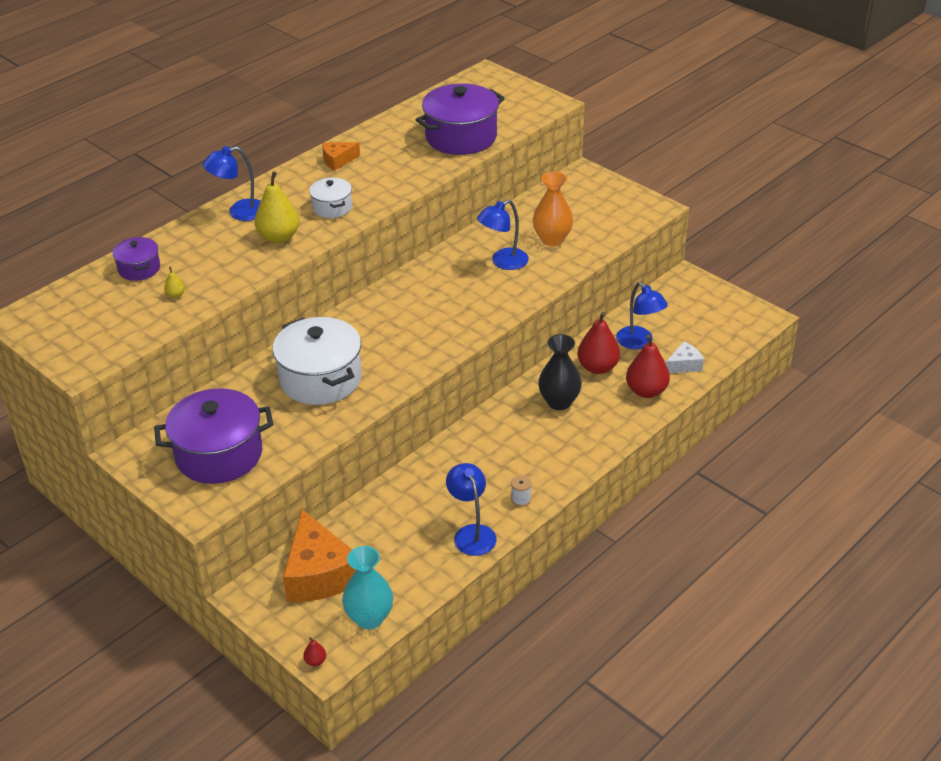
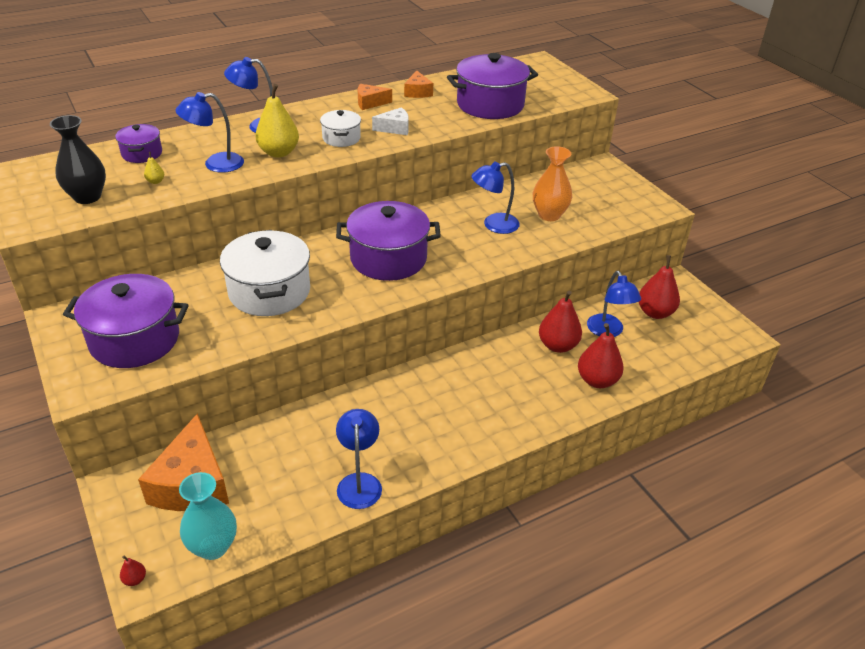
camera: 15 degrees right, 0 degrees up
white spool [511,475,532,507] -> none
black vase [538,334,582,410] -> black vase moved to [50,115,106,204]
white cheese [666,341,704,373] -> white cheese moved to [372,107,409,135]
none -> blue lamp [175,92,244,173]
none -> purple pot [336,201,441,281]
none -> orange cheese [404,70,433,98]
none -> red pear [639,255,680,319]

